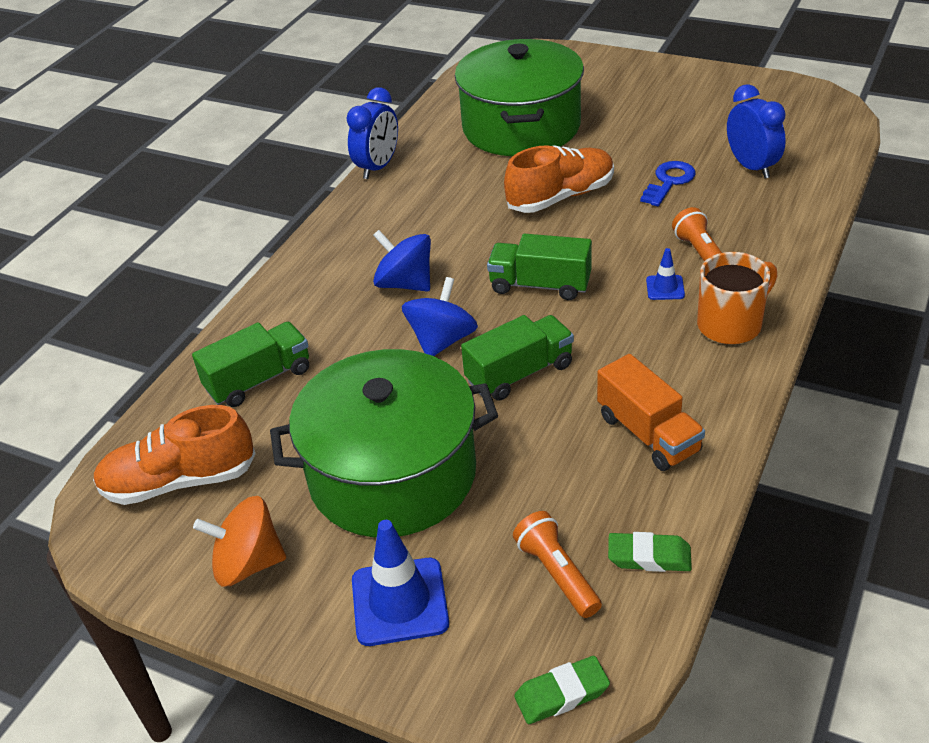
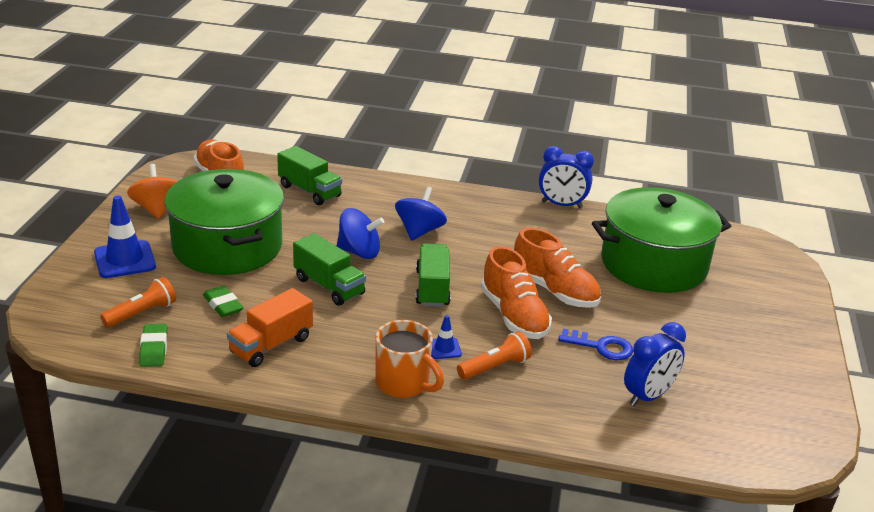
camera: 70 degrees right, 10 degrees down
green eraser [514,656,610,724] -> green eraser moved to [203,286,244,317]
none -> orange shoe [481,246,552,339]

